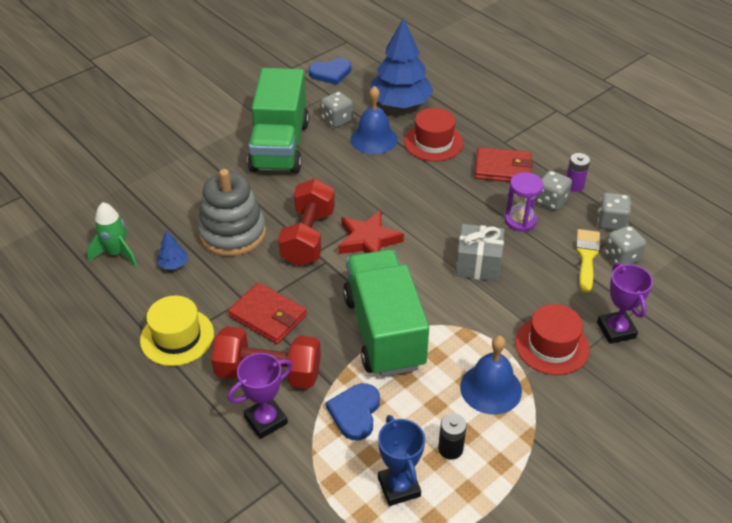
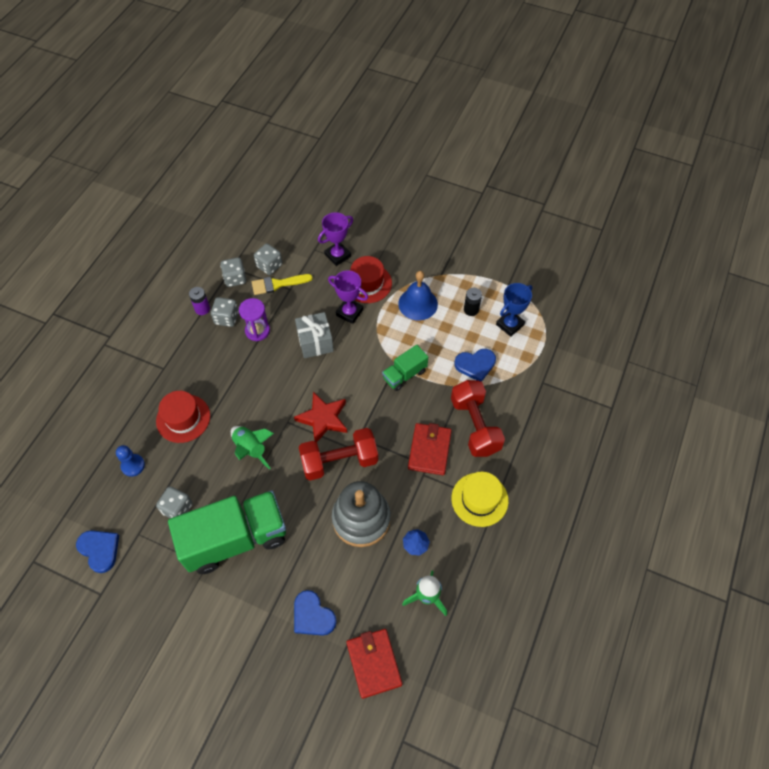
camera: 115 degrees left, 15 degrees up
purple trophy [228,353,293,439] -> purple trophy moved to [328,270,368,324]
green truck [343,249,429,377] -> green truck [382,345,428,391], size x0.49
blue bell [351,86,398,154] -> none
blue tree [370,18,433,108] -> blue pawn [116,445,145,477]
red wallet [475,147,533,182] -> red wallet moved to [346,629,402,699]
none -> green rocket [231,426,274,470]
none -> blue heart [294,590,337,636]

